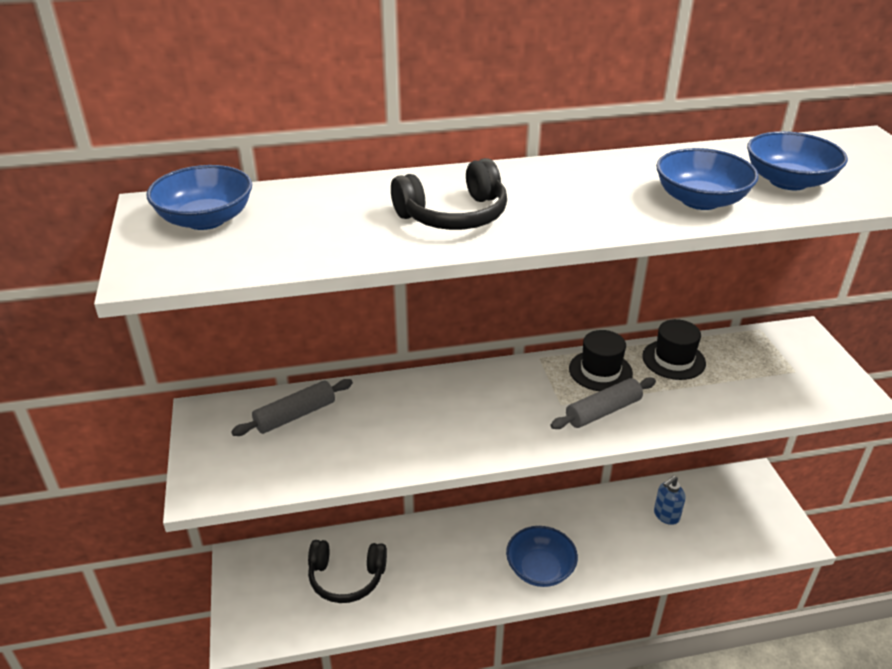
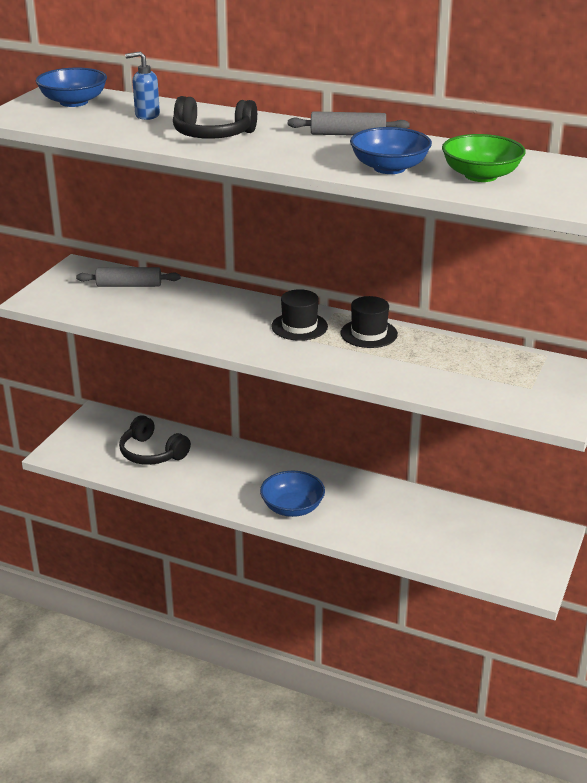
camera: 35 degrees right, 5 degrees down
grey rolling pin [550,377,656,429] -> grey rolling pin moved to [288,111,410,136]
black hat [642,319,706,380] -> black hat moved to [271,289,328,341]
blue soap dispenser [654,476,685,525] -> blue soap dispenser moved to [125,51,160,120]
blue bowl [747,131,848,190] -> green bowl [442,134,525,182]

